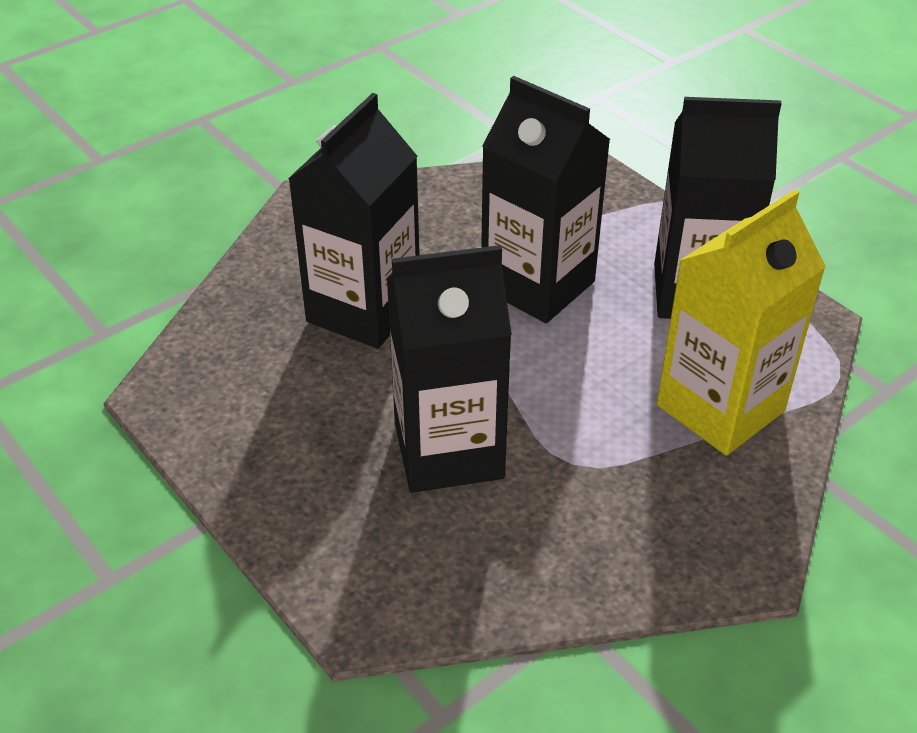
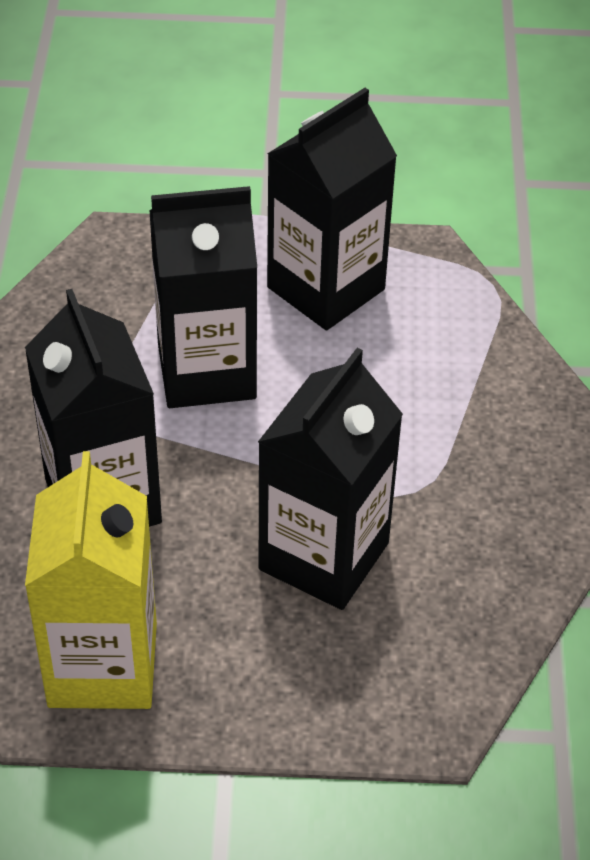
camera: 50 degrees left, 5 degrees up
yellow carton [657,189,826,456] -> yellow carton moved to [25,451,157,709]

